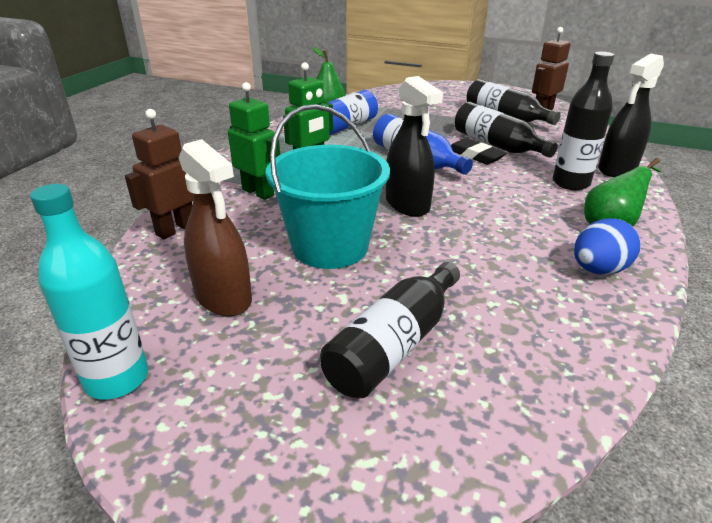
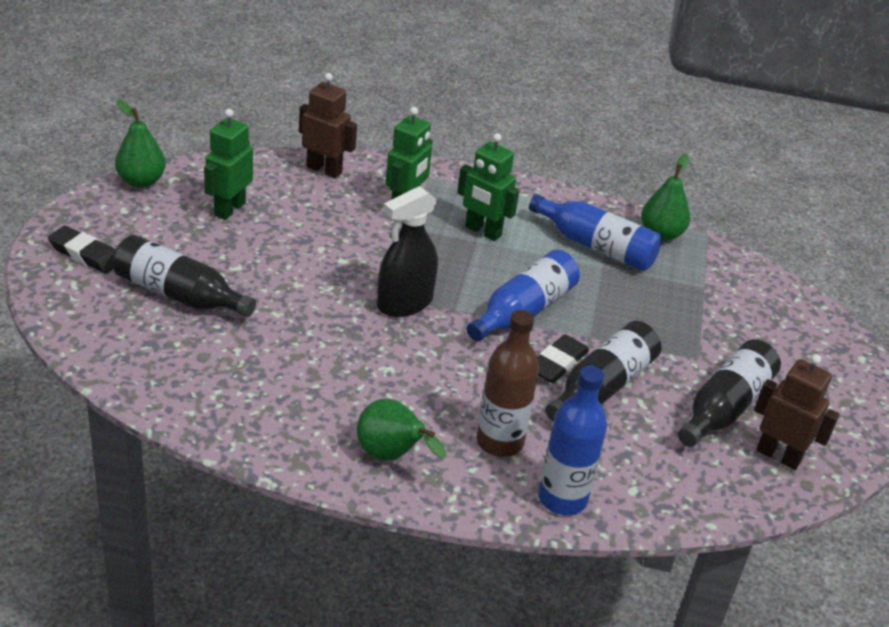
camera: 75 degrees right, 5 degrees up
turquoise bottle [30,184,148,400] -> green pear [115,100,166,188]
brown spray bottle [178,139,252,316] -> green robot [204,109,253,220]
turquoise bucket [266,104,390,269] -> none
black bottle [553,51,614,190] -> brown bottle [477,310,539,457]
blue egg [574,218,641,275] -> none
black spray bottle [598,53,664,177] -> blue bottle [538,366,607,515]
none -> black eraser [48,226,115,273]

